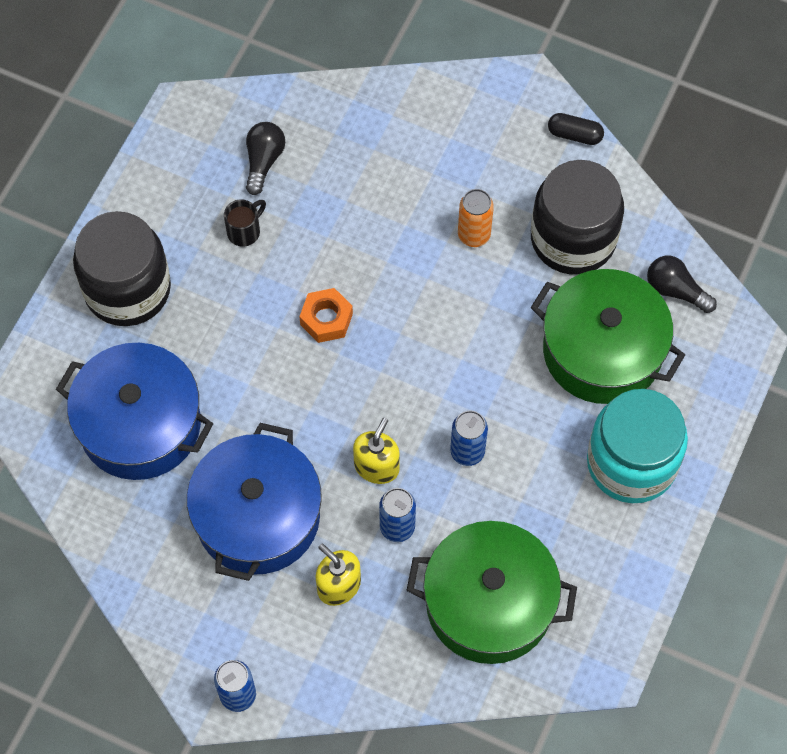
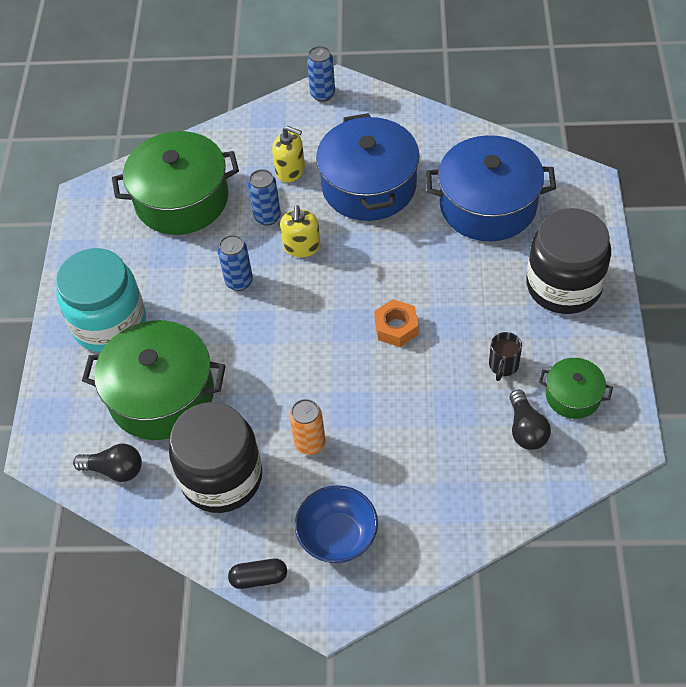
camera: 160 degrees right, 10 degrees down
none -> blue bowl [295,485,378,563]
none -> green pot [539,358,613,419]

